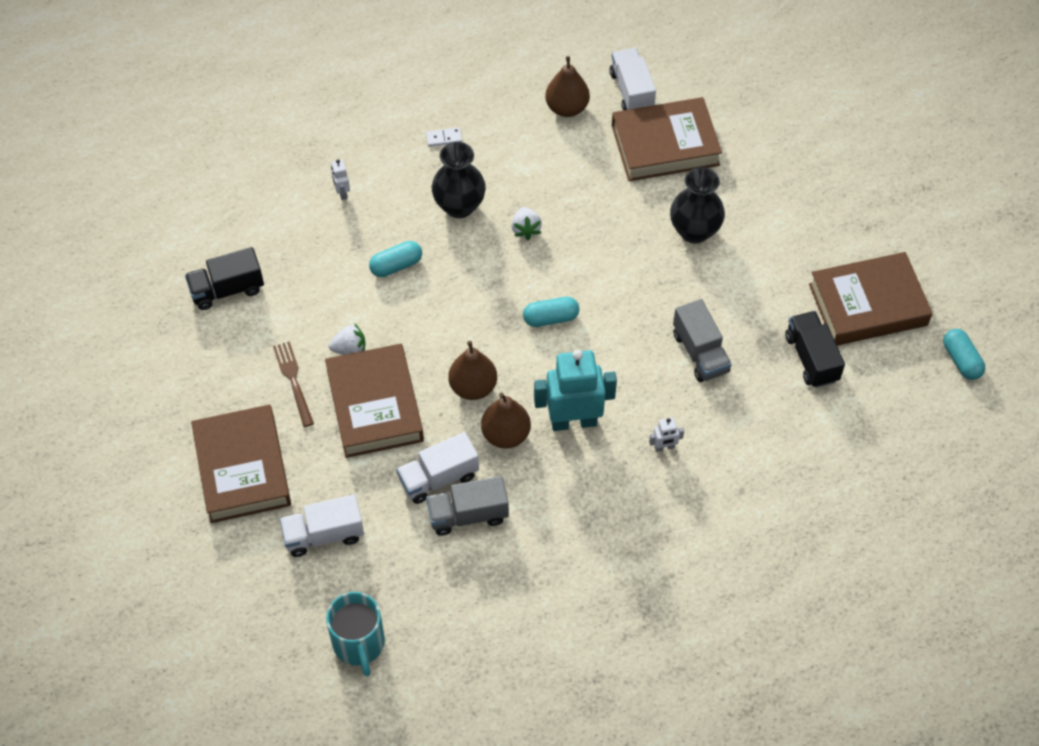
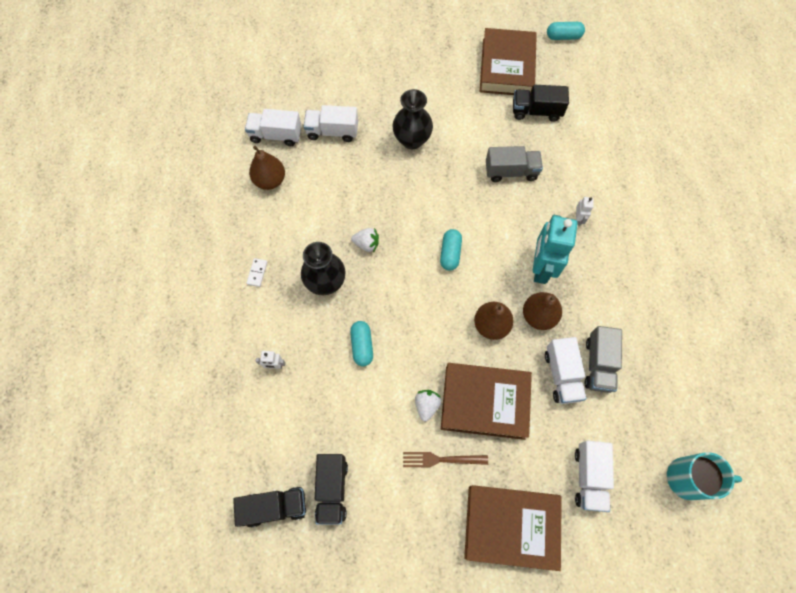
camera: 70 degrees left, 10 degrees up
brown book [612,97,722,181] -> white truck [304,105,358,142]
none -> black truck [233,487,306,528]

